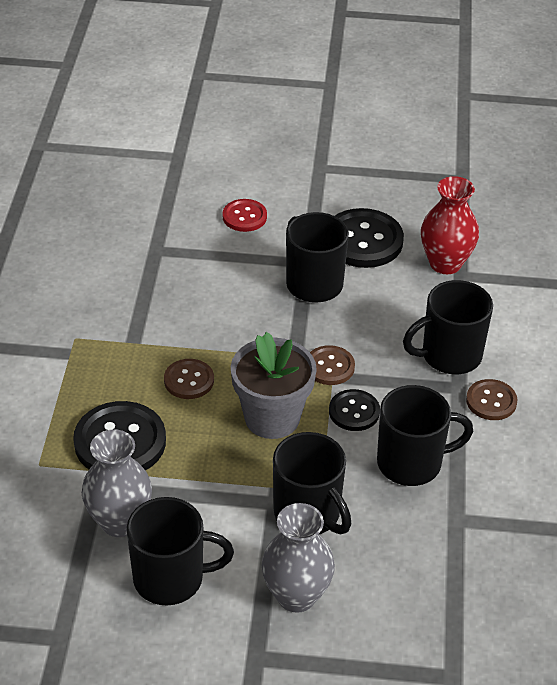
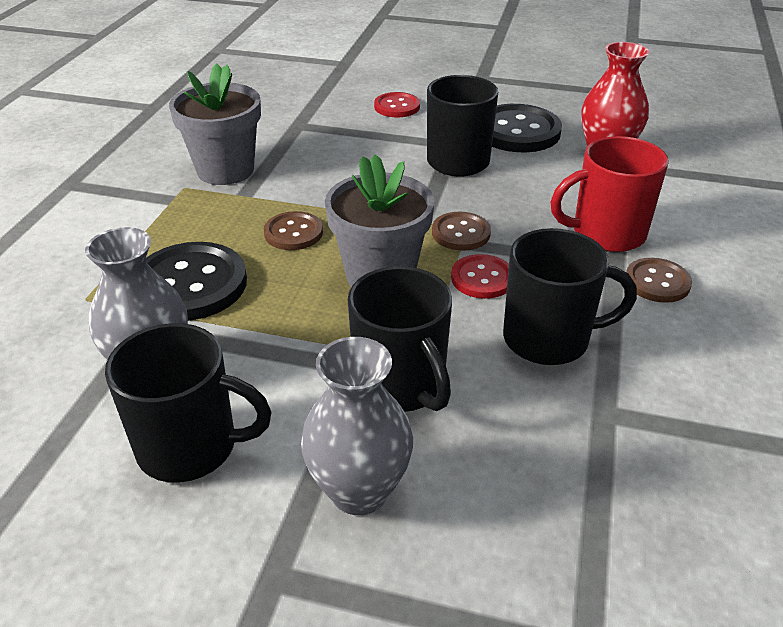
camera: 10 degrees right, 5 degrees down
black button [329,389,380,431] -> red button [451,254,509,299]
black mug [403,280,493,374] -> red mug [551,136,669,252]
none -> grey flower pot [169,64,261,185]

